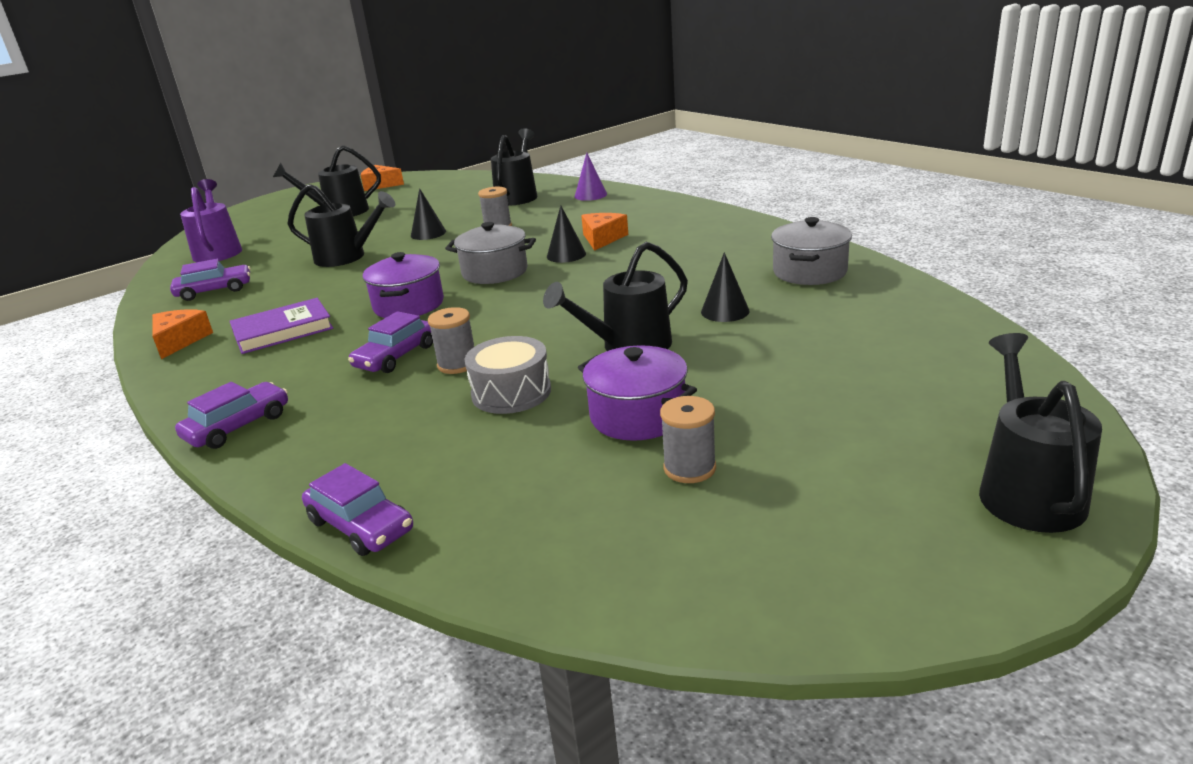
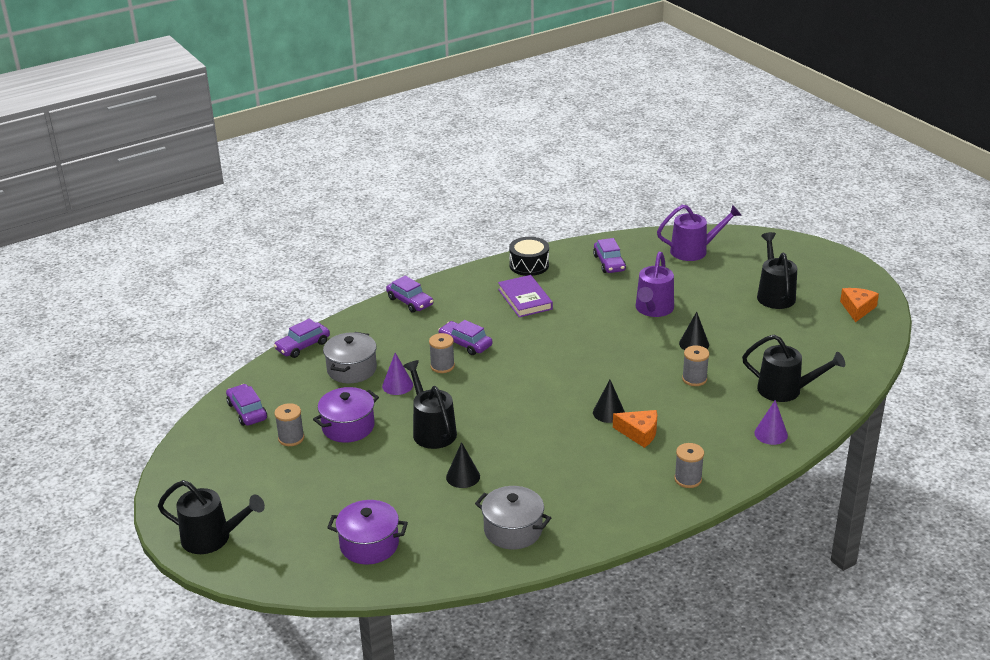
camera: 95 degrees right, 5 degrees up
orange cheese [152,309,213,359] -> black drum [509,237,549,276]
black watering can [287,184,395,267] -> purple watering can [636,252,674,317]
purple pot [363,252,444,318] -> purple pot moved to [327,500,408,564]
grey pot [445,222,536,284] -> grey pot moved to [323,332,377,383]
grey drum [464,336,551,414] -> purple cone [382,353,413,395]
none -> purple car [226,384,267,426]
none -> grey spool [674,443,704,488]

